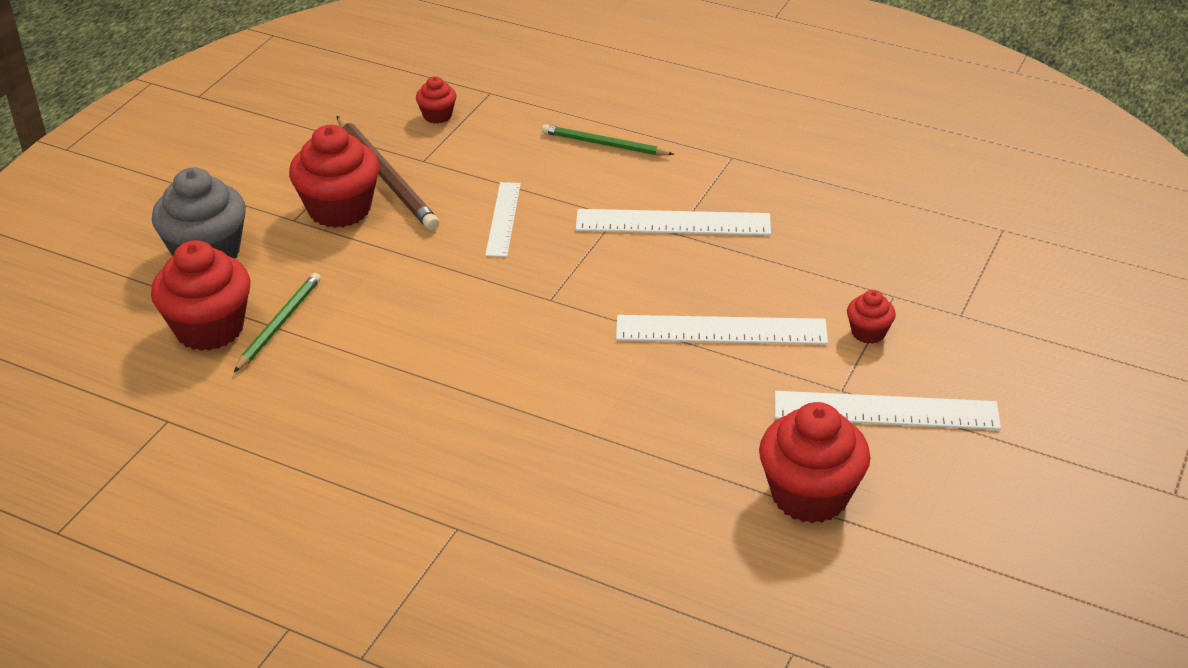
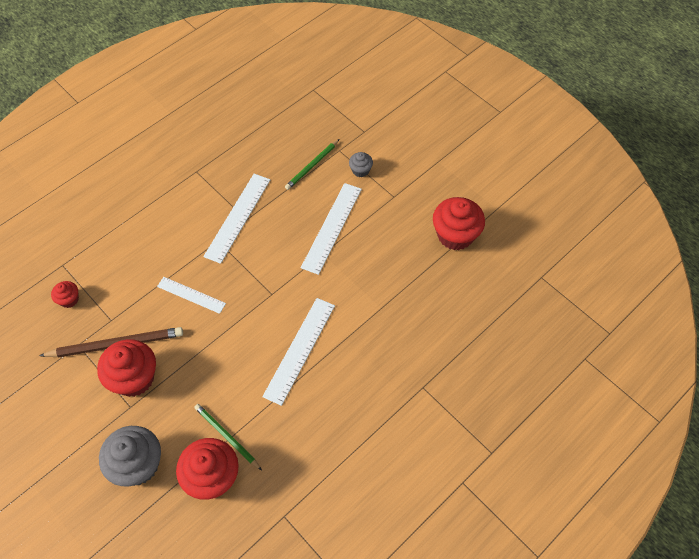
camera: 70 degrees left, 20 degrees up
green pencil [542,124,674,155] -> green pencil moved to [285,139,339,190]
white ruler [775,391,1001,430] -> white ruler moved to [262,298,335,406]
red cupcake [847,290,896,344] -> grey cupcake [349,152,373,177]

